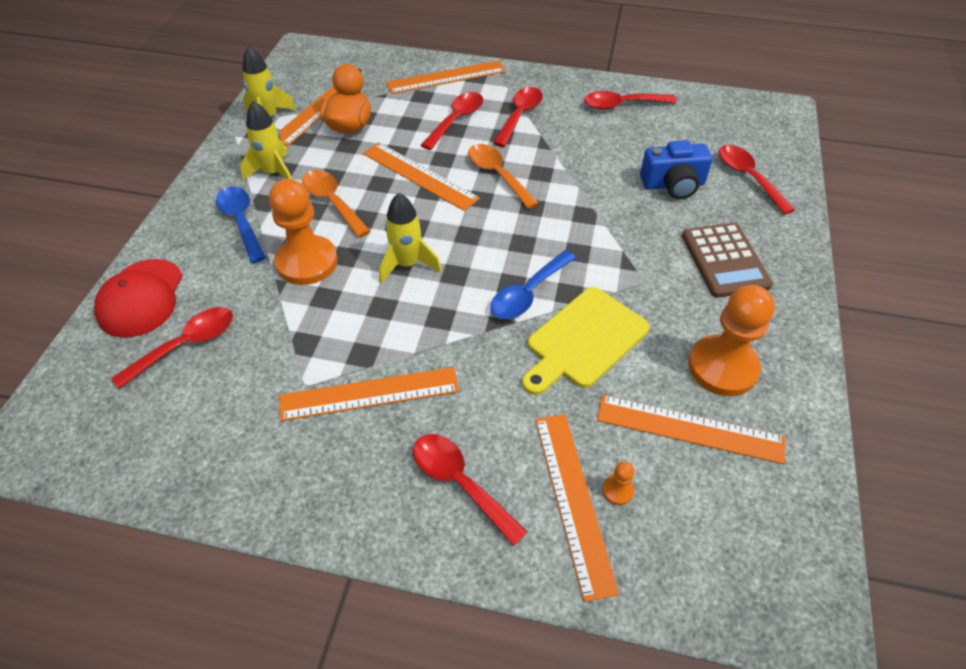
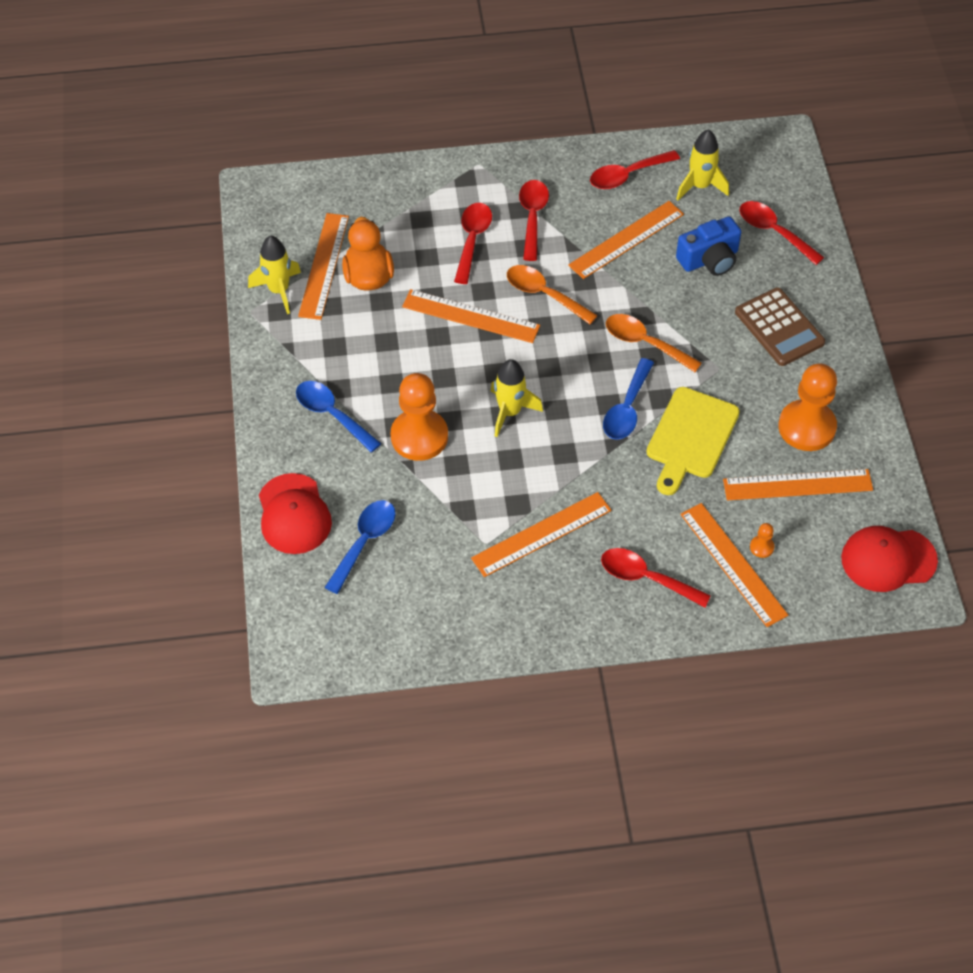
camera: 20 degrees left, 5 degrees up
red spoon [111,307,233,389] -> blue spoon [324,500,396,594]
yellow rocket [240,101,292,180] -> yellow rocket moved to [676,129,729,200]
orange spoon [302,170,370,238] -> orange spoon moved to [606,314,702,372]
orange ruler [386,61,506,94] -> orange ruler moved to [568,201,684,279]
none -> red cap [841,526,938,592]

